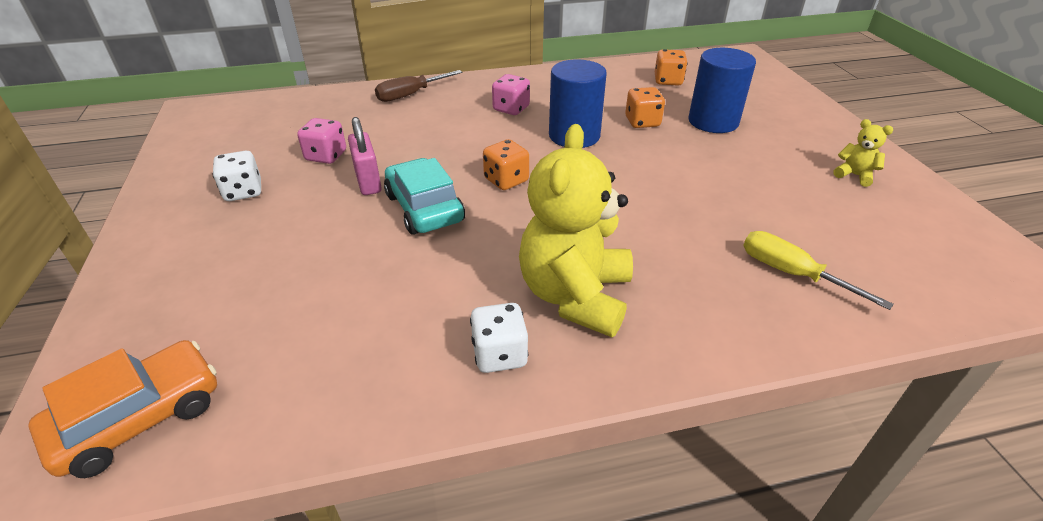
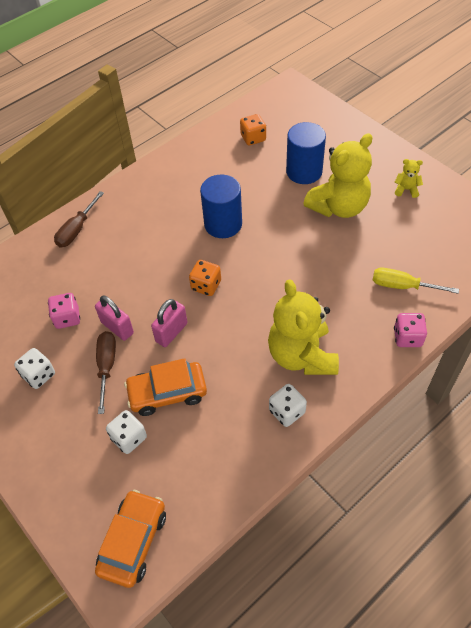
camera: 25 degrees left, 15 degrees up
turquoise car [384,158,465,235] -> pink padlock [151,299,187,347]
pink dice [492,74,530,115] -> pink dice moved to [394,313,427,347]
orange dice [625,87,665,128] -> none
none -> brown screwdriver [96,331,116,414]
none -> white dice [106,410,147,454]
none -> orange car [124,358,207,416]
none -> yellow teddy bear [303,133,372,218]

